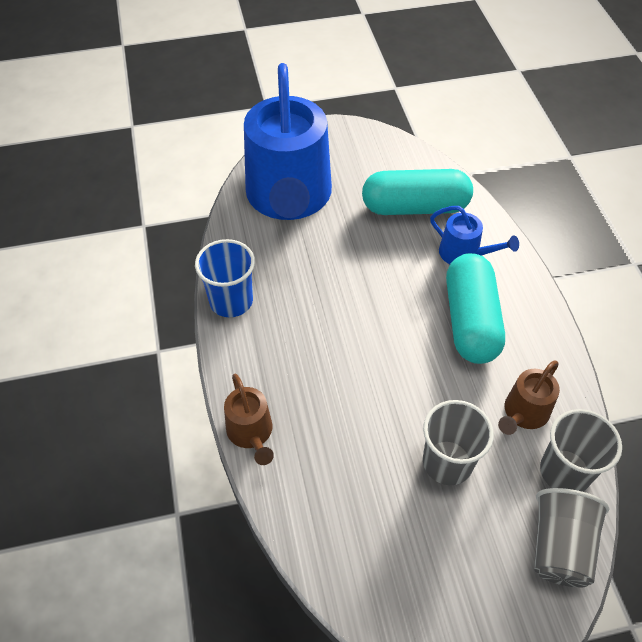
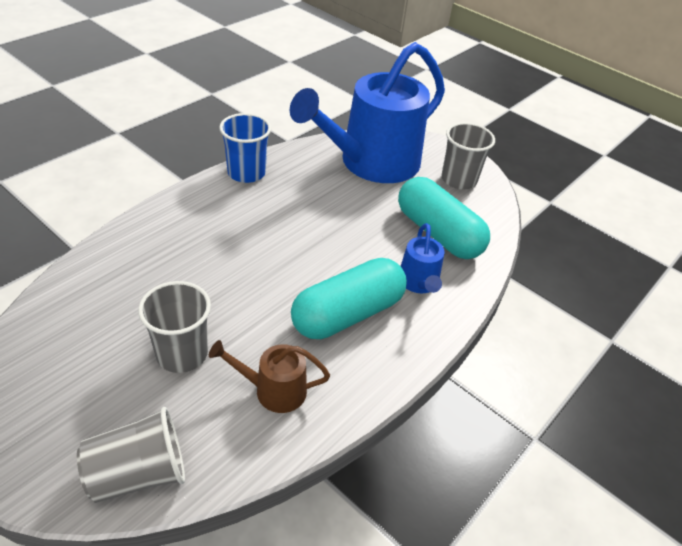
camera: 50 degrees right, 10 degrees down
brown watering can [224,374,274,465] -> none
grey cup [540,409,622,492] -> grey cup moved to [441,122,495,189]

